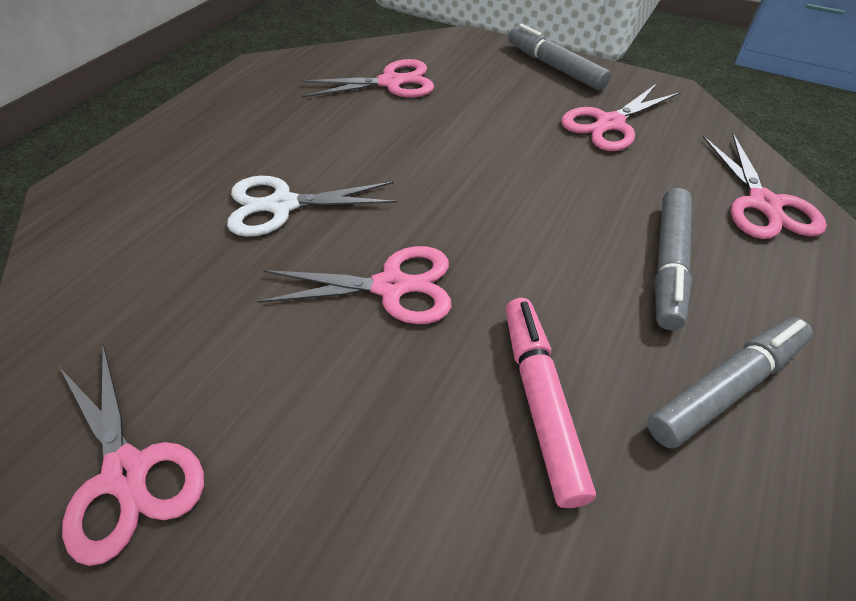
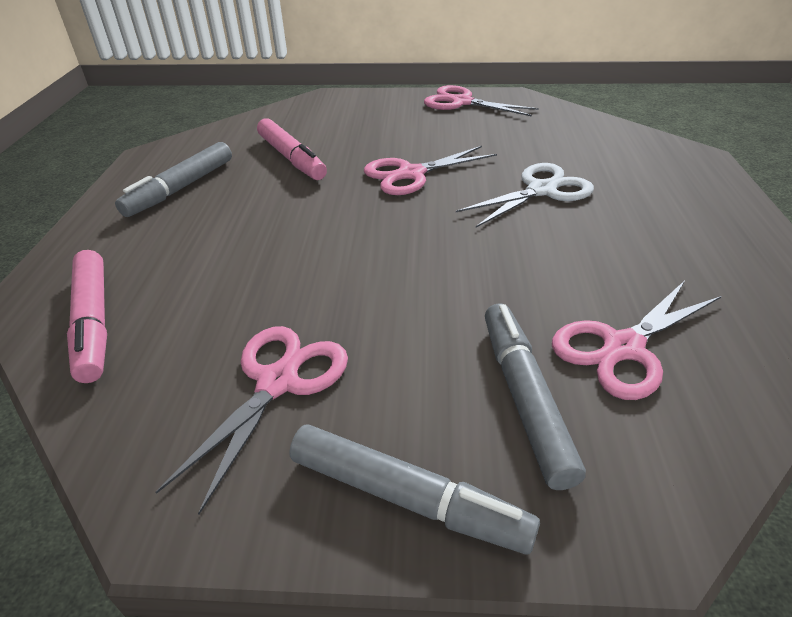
camera: 155 degrees right, 10 degrees down
grey marker [655,188,692,330] -> grey marker moved to [485,303,586,490]
pink scissors [703,133,827,239] -> pink marker [67,250,107,383]

